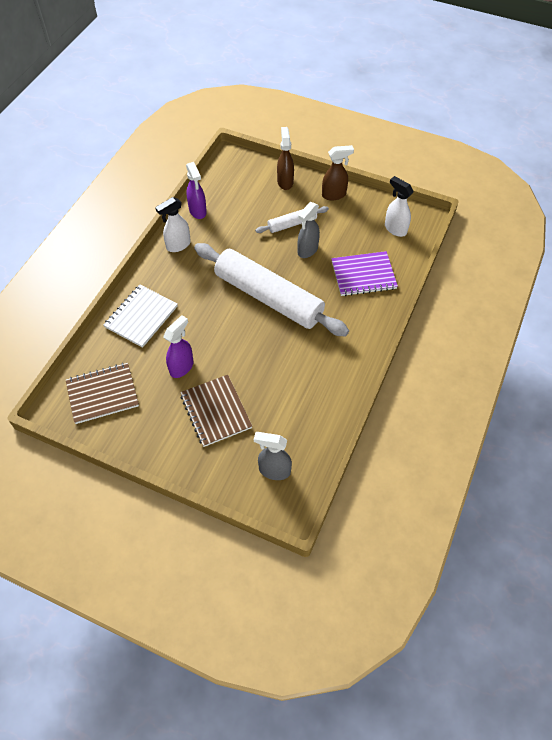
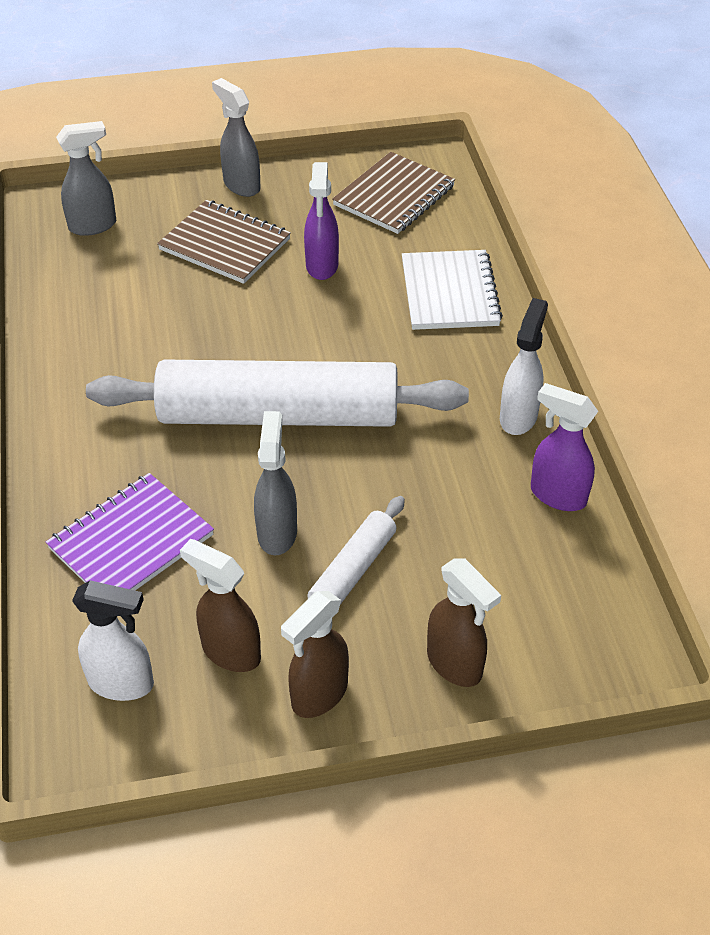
camera: 145 degrees right, 10 degrees down
none -> brown spray bottle [180,539,261,672]
none -> grey spray bottle [212,78,261,197]

